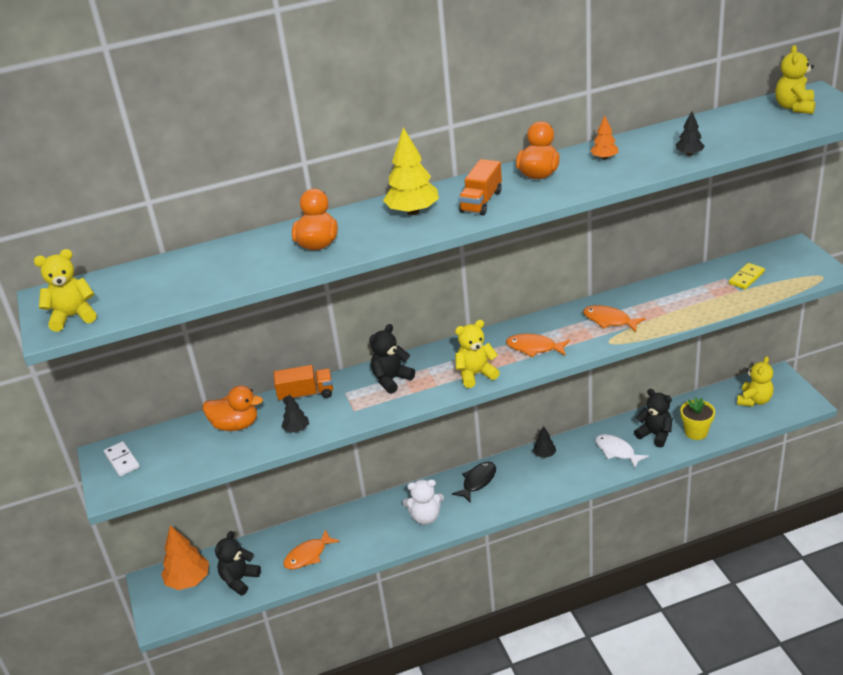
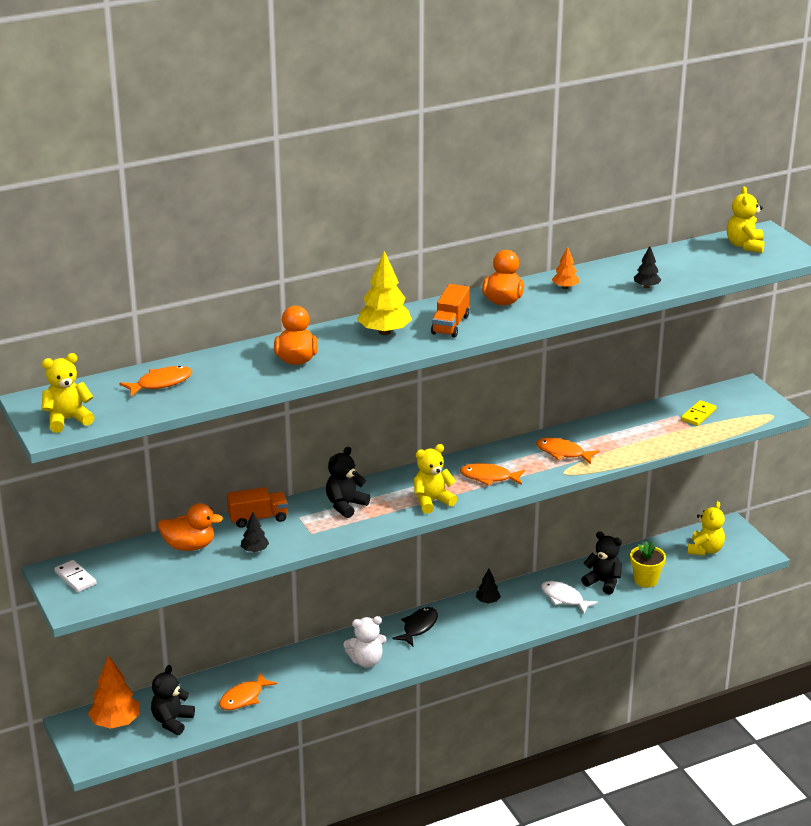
camera: 10 degrees left, 5 degrees down
none -> orange fish [119,366,192,397]

